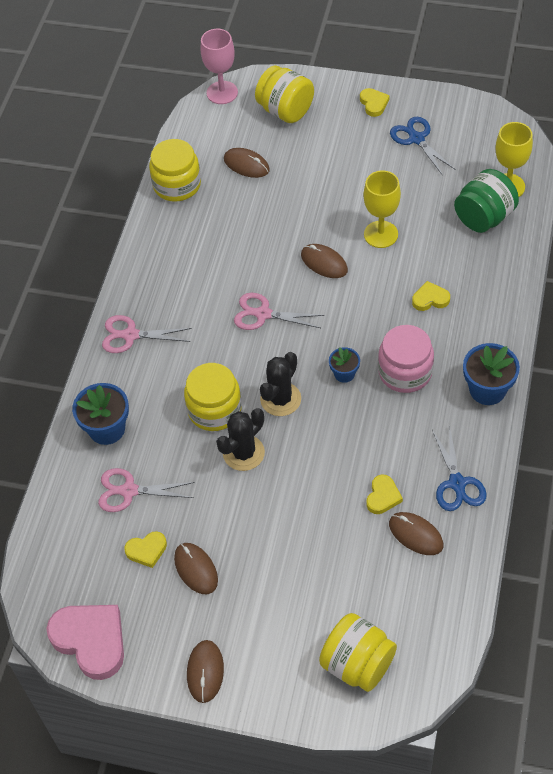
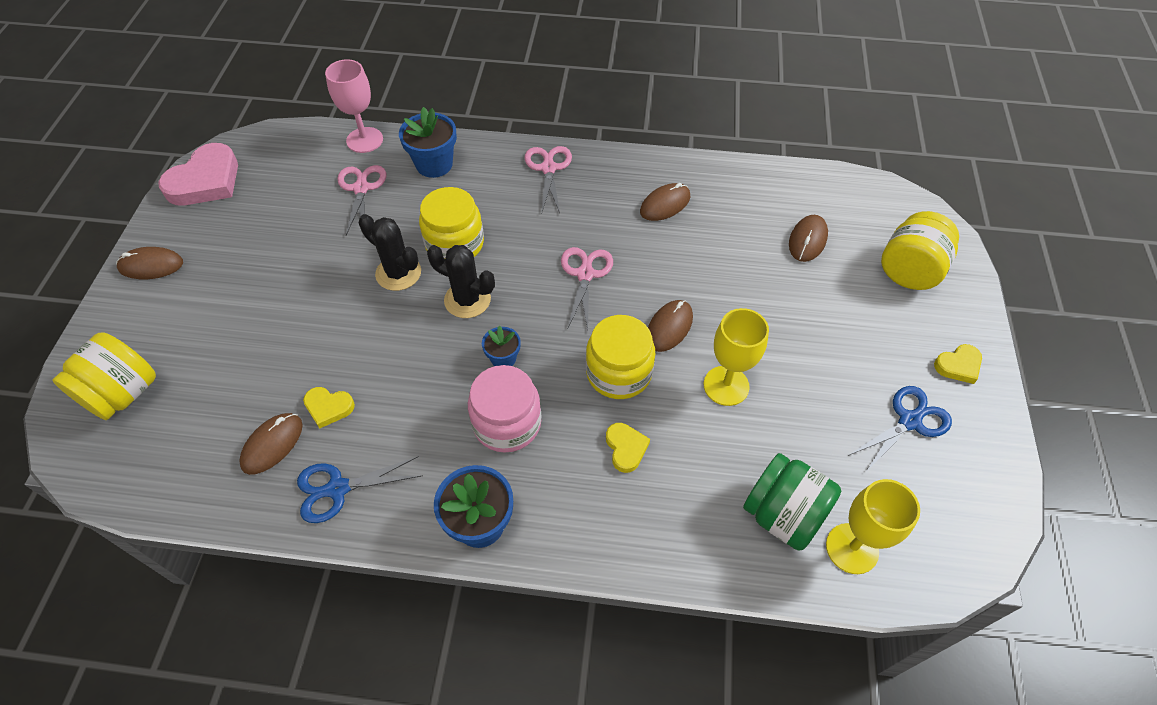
camera: 80 degrees right, 0 degrees up
yellow heart [124,531,167,568] -> none
yellow jar [149,139,201,202] -> yellow jar moved to [586,315,655,399]
brown mouse [174,543,218,594] -> brown mouse moved to [640,183,691,221]
pink goblet [200,29,238,104] -> pink goblet moved to [325,59,383,153]

